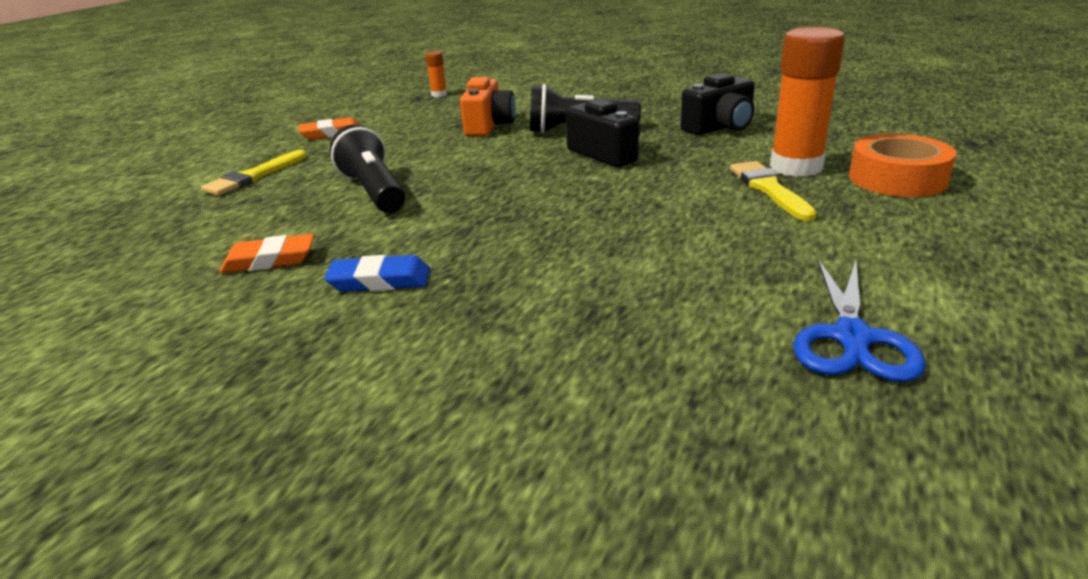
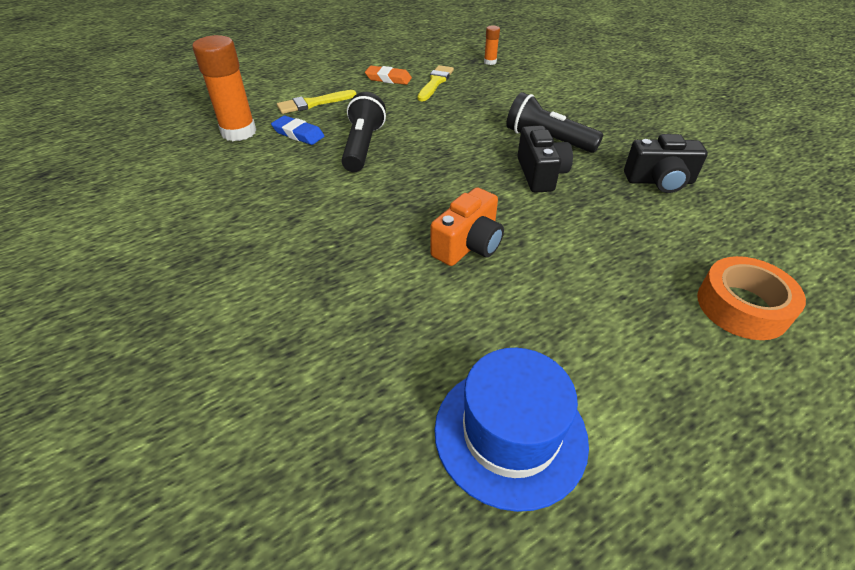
camera: 30 degrees right, 15 degrees up
orange eraser [219,234,314,273] -> none
blue eraser [324,255,430,292] -> blue eraser moved to [271,116,324,145]
orange camera [460,77,515,136] -> orange camera moved to [430,187,504,266]
yellow brush [730,161,817,221] -> yellow brush moved to [417,65,454,101]
orange glue stick [770,27,845,177] -> orange glue stick moved to [192,35,256,141]
blue scissors [793,259,926,382] -> blue hat [434,348,589,512]

